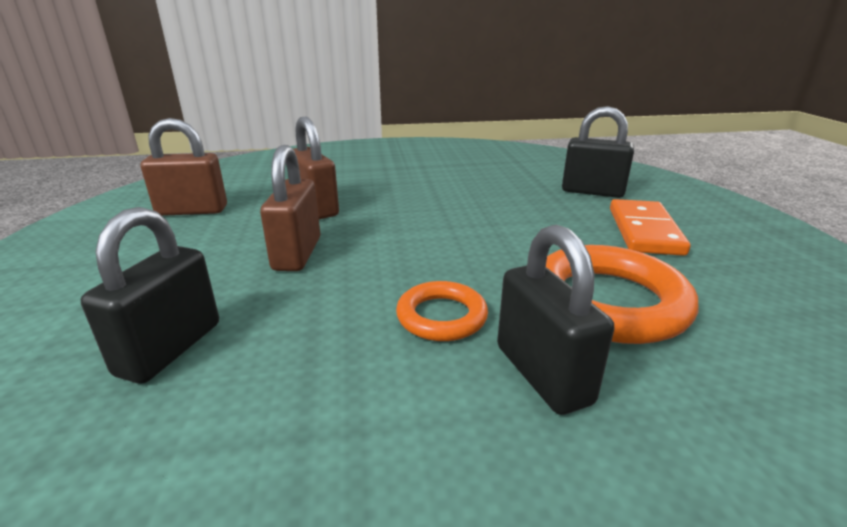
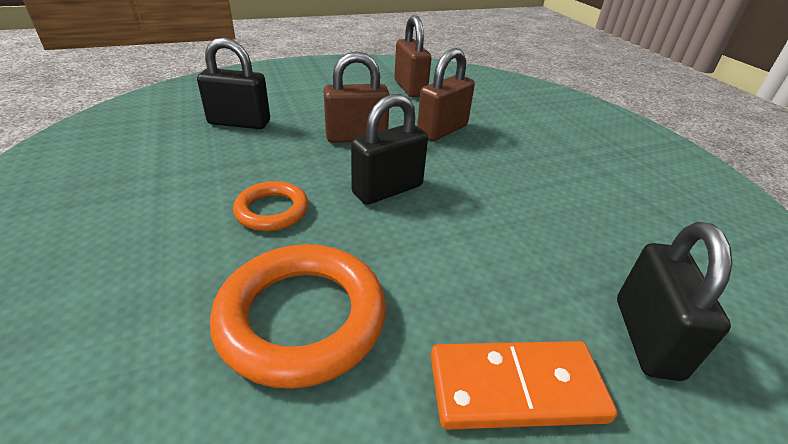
camera: 75 degrees right, 10 degrees up
black padlock [497,225,614,415] -> black padlock moved to [351,94,428,205]

